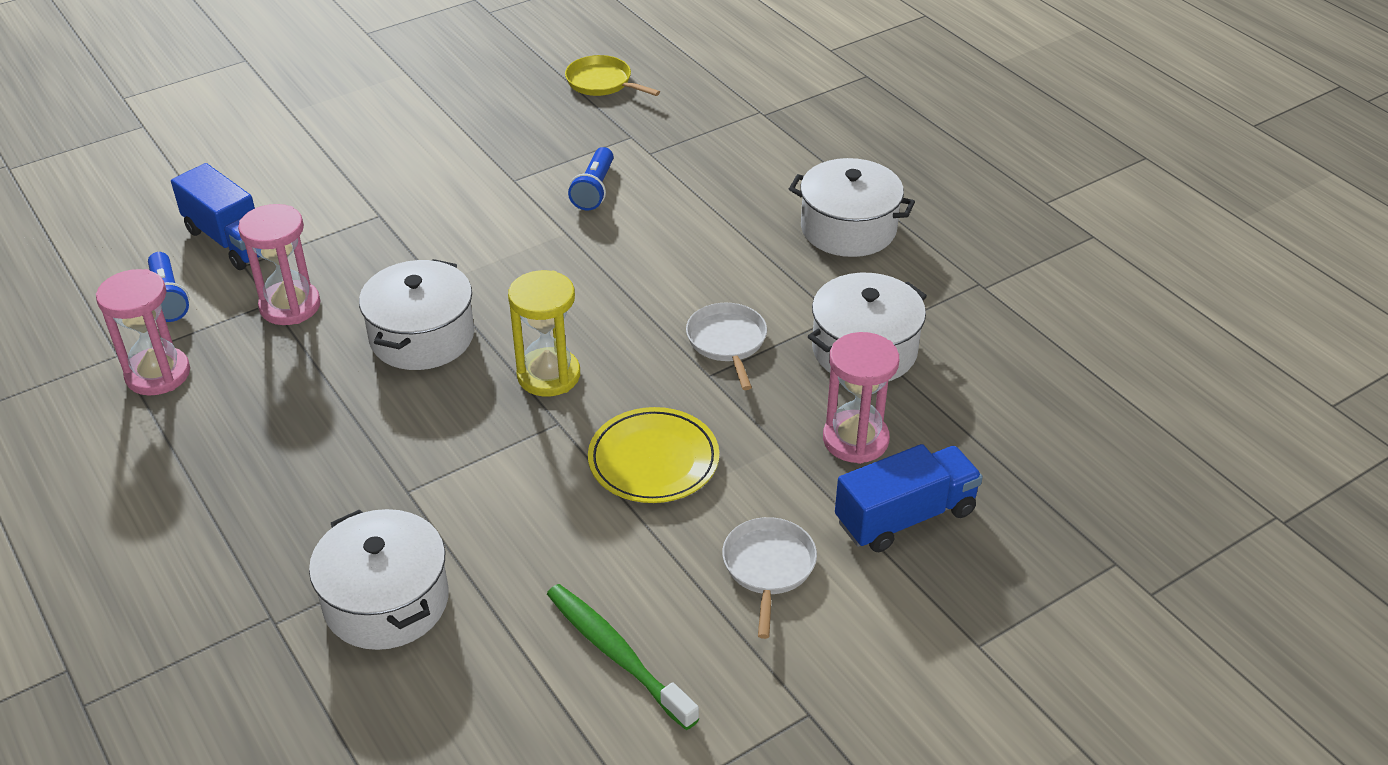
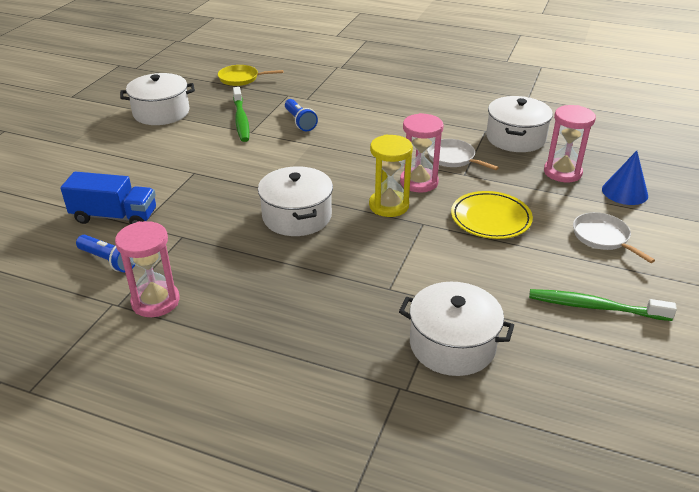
camera: 35 degrees left, 5 degrees down
pink hourglass [238,204,321,325] -> pink hourglass moved to [400,113,444,193]
white pot [789,158,915,257] -> white pot moved to [120,73,195,125]
blue truck [835,444,983,552] -> blue cone [602,151,648,205]
none -> green toothbrush [233,87,250,142]

